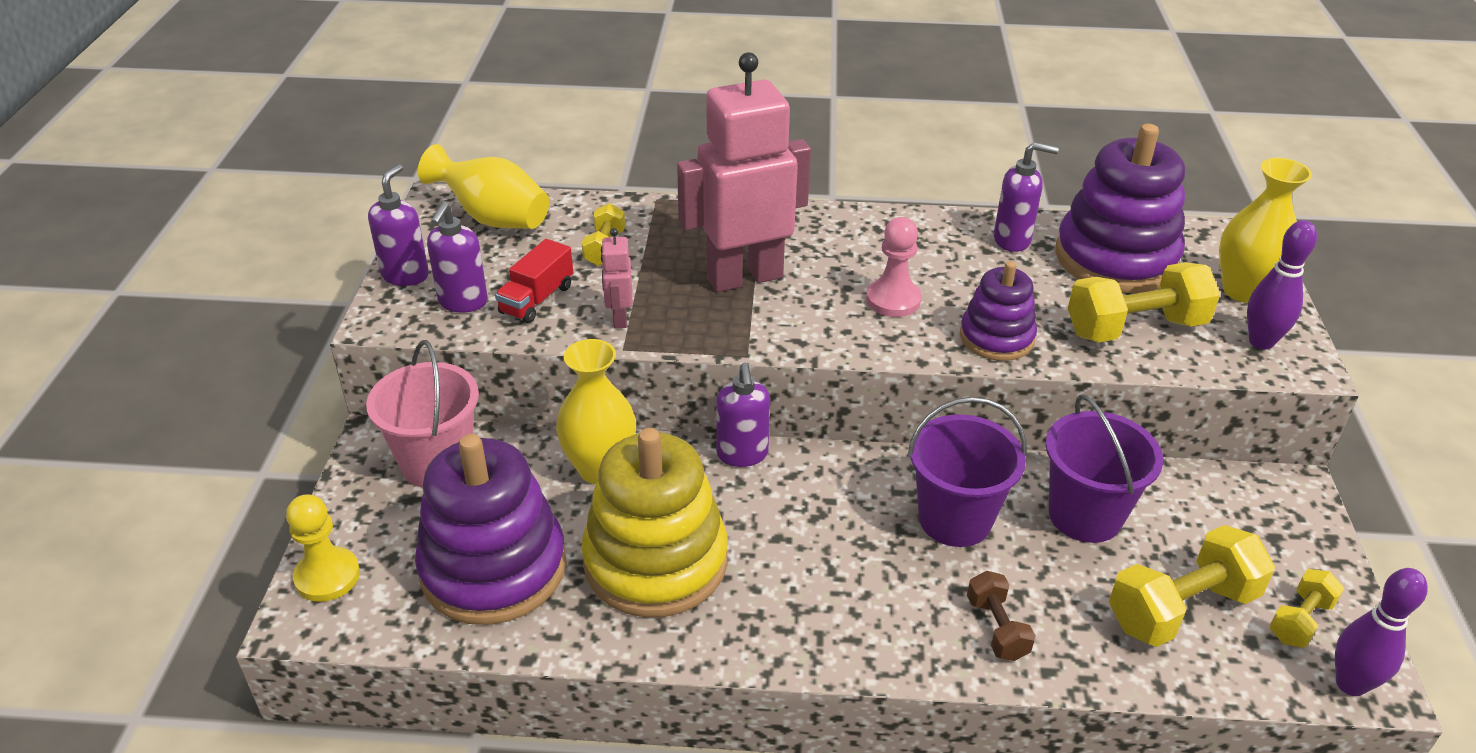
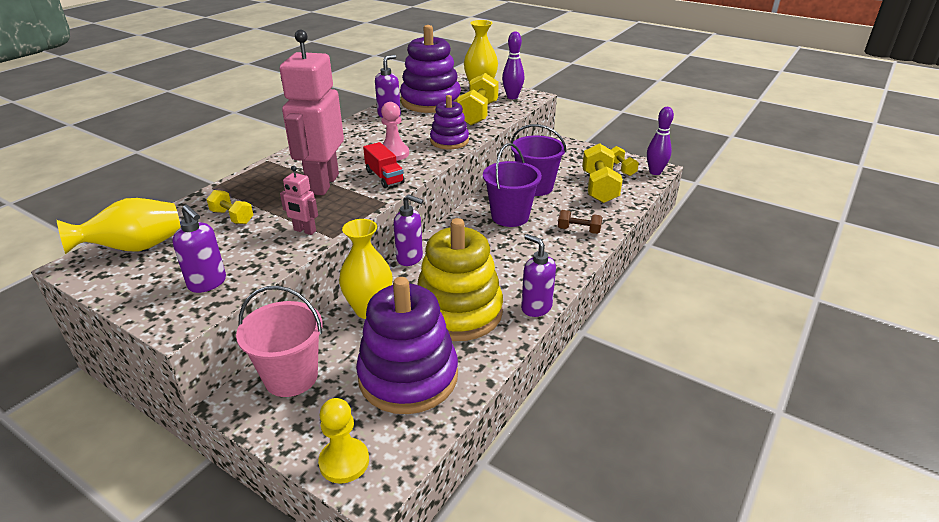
camera: 60 degrees left, 5 degrees down
purple soap dispenser [368,164,429,286] -> purple soap dispenser moved to [521,234,556,317]
red truck [495,239,573,323] -> red truck moved to [363,142,405,188]

